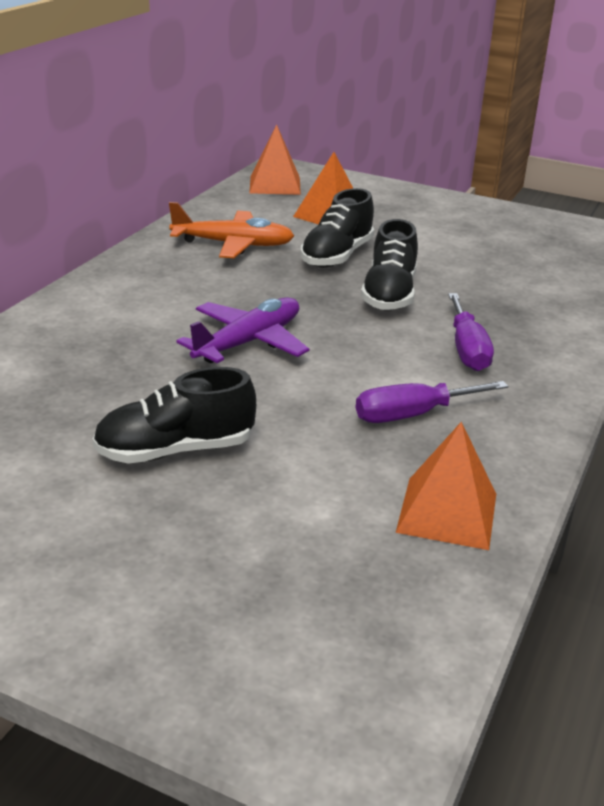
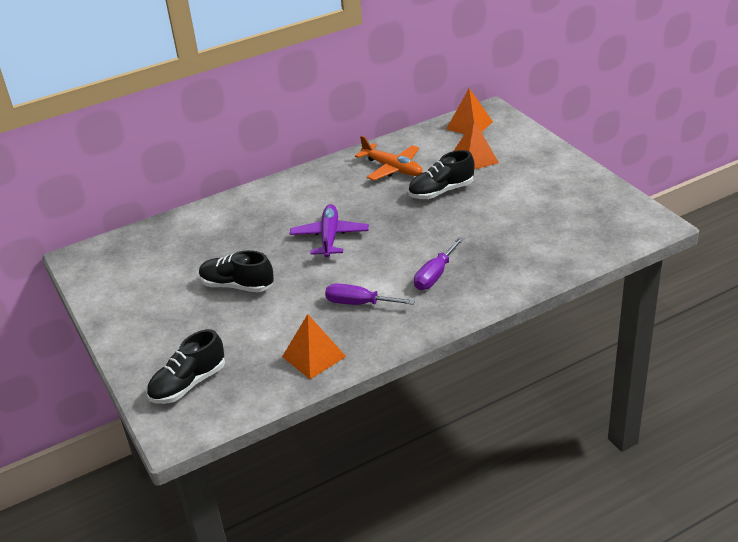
camera: 40 degrees right, 5 degrees up
purple plane [176,298,309,363] -> purple plane turned 75 degrees counterclockwise [290,204,369,257]
black shoe [361,219,418,311] -> black shoe moved to [147,329,225,404]

